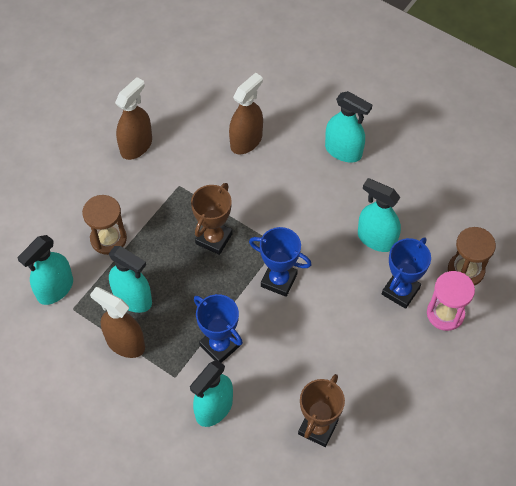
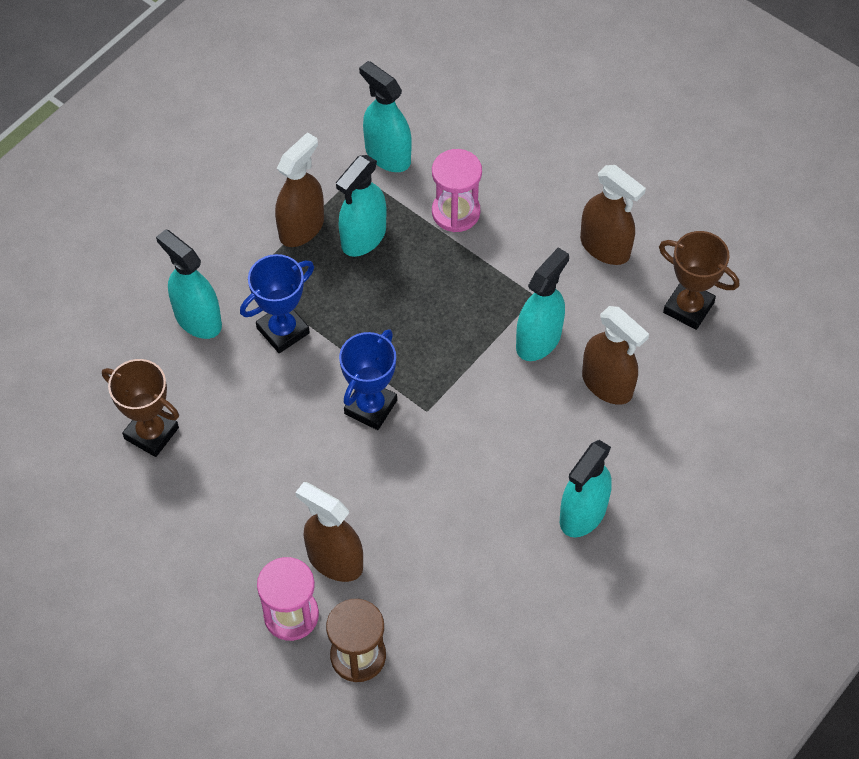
camera: 95 degrees right, 0 degrees up
brown hourglass [82,195,127,255] -> pink hourglass [432,149,482,232]
brown trophy [191,183,233,255] -> brown trophy moved to [659,231,739,330]
turquoise spray bottle [358,178,401,252] -> turquoise spray bottle moved to [516,247,569,361]
blue trophy [382,237,431,309] -> brown spray bottle [295,482,363,582]

